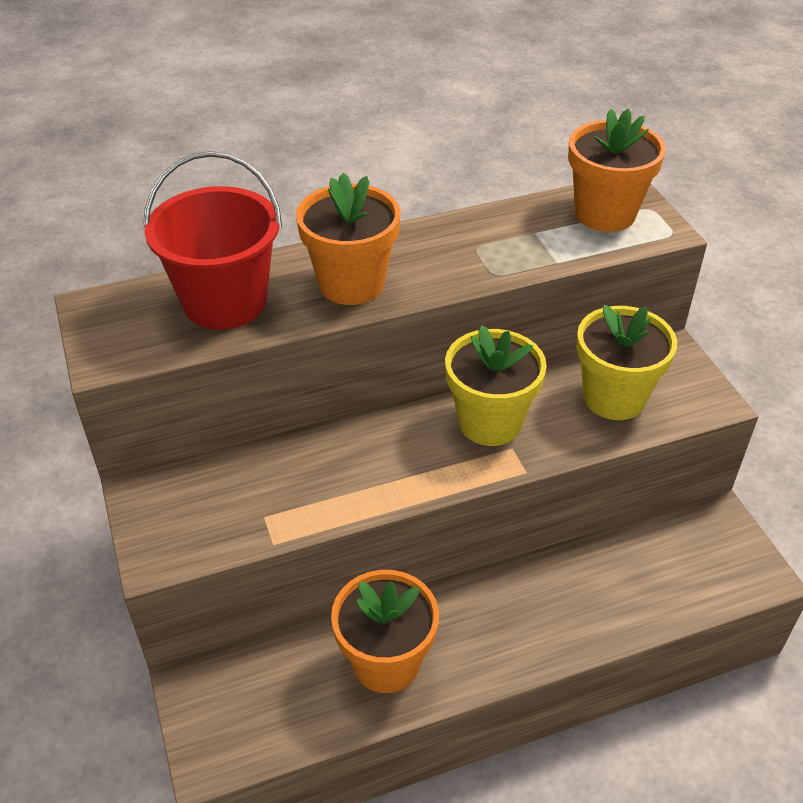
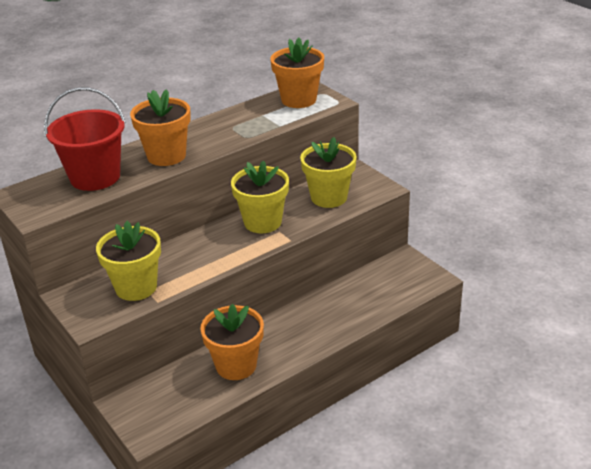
camera: 15 degrees left, 10 degrees down
none -> yellow flower pot [96,221,161,301]

